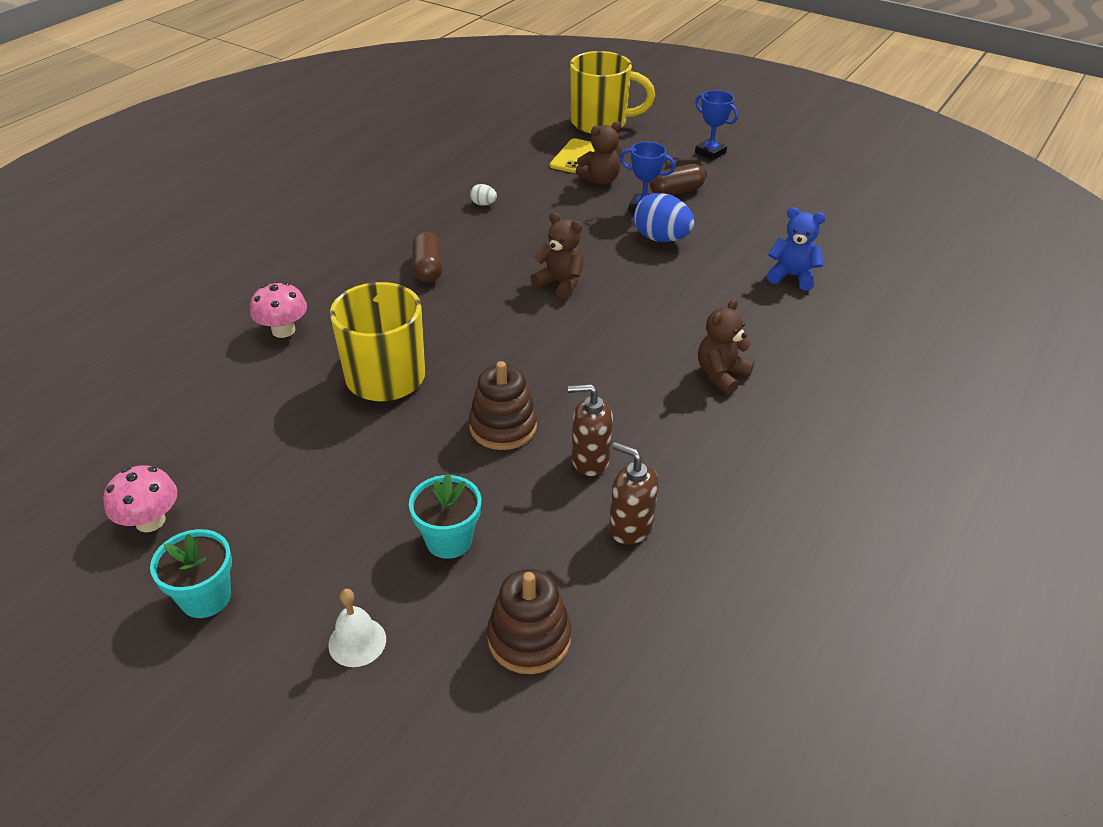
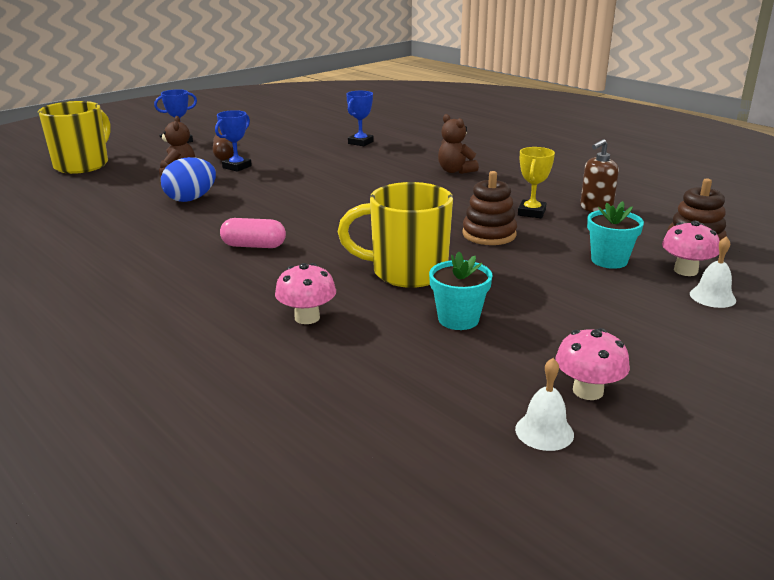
camera: 75 degrees left, 15 degrees down
turquoise flower pot [150,529,232,618] -> turquoise flower pot moved to [429,252,492,330]
brown capsule [412,232,443,283] -> pink capsule [220,218,286,248]
white egg [470,184,497,206] -> none
brown teddy bear [530,212,583,299] -> none
yellow phone [550,138,595,173] -> none
brown soap dispenser [568,384,613,476] -> yellow trophy [518,147,555,218]
blue egg [634,193,694,242] -> blue egg moved to [161,157,216,202]
blue teddy bear [767,207,825,291] -> blue trophy [346,91,374,146]
none -> white bell [515,358,574,451]
none -> pink mushroom [662,221,720,276]

